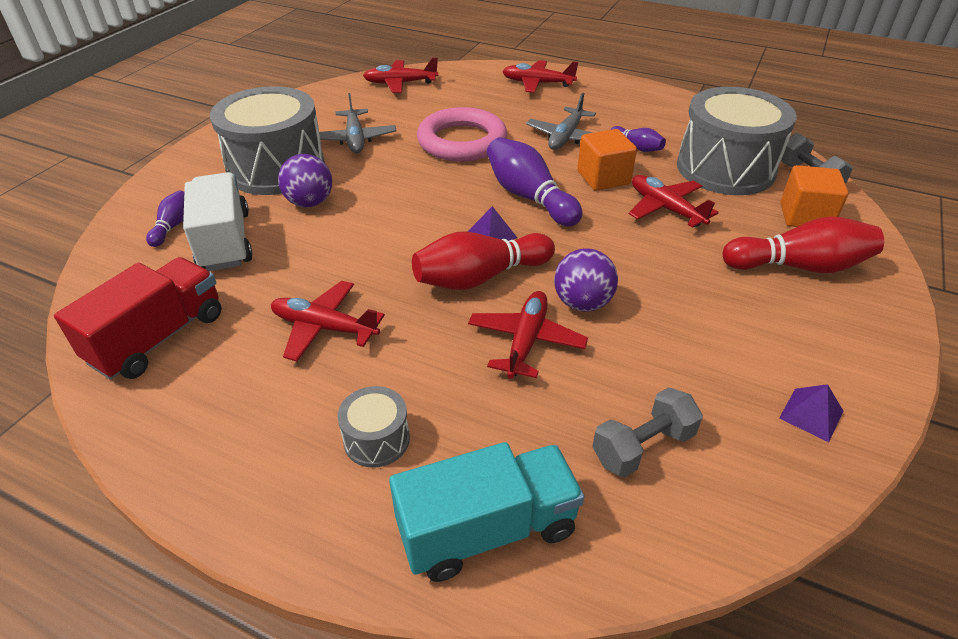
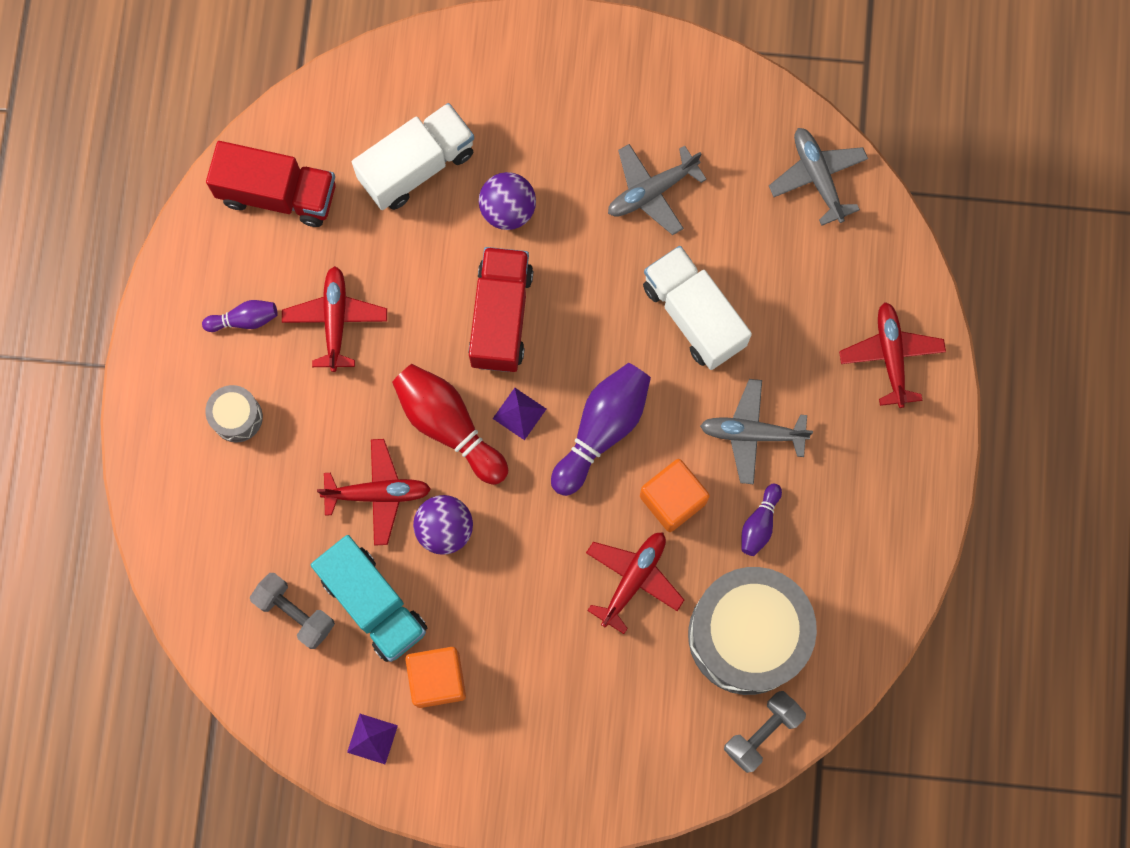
camera: 70 degrees right, 35 degrees up
purple bowling pin [146,190,184,247] -> purple bowling pin moved to [202,300,278,332]
grey drum [210,86,325,195] -> none
red plane [363,57,438,93] -> grey plane [769,128,868,226]
turquoise truck [389,442,584,582] -> turquoise truck moved to [311,535,427,662]
pink ring [417,107,507,162] -> white truck [643,246,752,370]
red bowling pin [723,216,884,273] -> none
orange cube [780,165,849,227] -> orange cube moved to [405,647,466,708]
none -> red truck [468,247,533,372]

